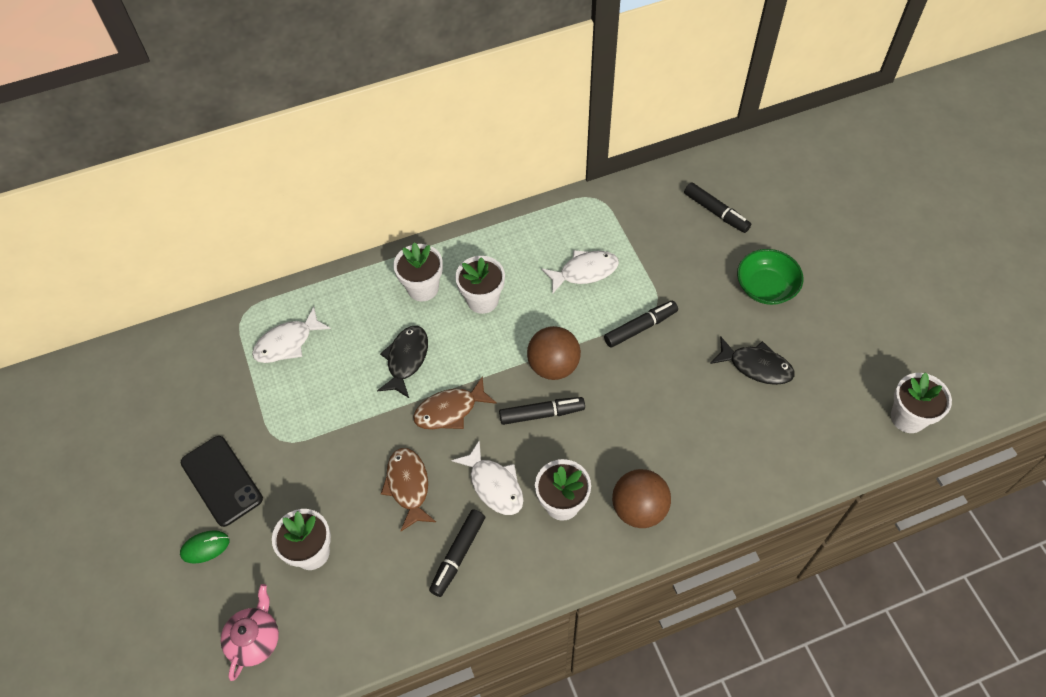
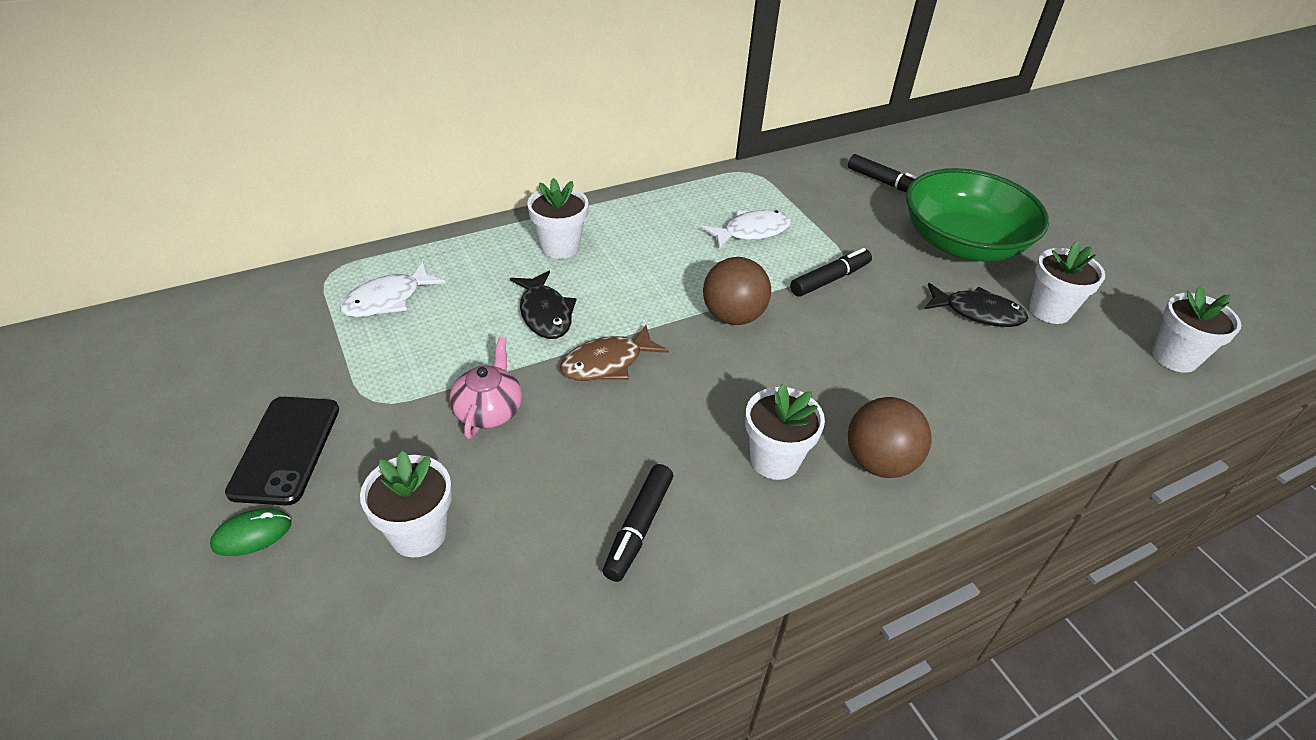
camera: 10 degrees left, 15 degrees down
black phone [181,436,263,527] -> black phone turned 45 degrees clockwise [225,397,339,506]
pink teapot [221,584,279,681] -> pink teapot moved to [450,337,522,439]
black fish [377,326,428,398] -> black fish turned 150 degrees clockwise [510,271,576,339]
brown fish [381,448,436,531] -> none
white fish [452,440,524,515] -> none
white flower pot [455,256,505,314] -> white flower pot moved to [1029,241,1105,324]
black marker [499,397,585,425] -> none
green bowl [737,249,803,305] -> green bowl [906,168,1049,262], size x1.80

